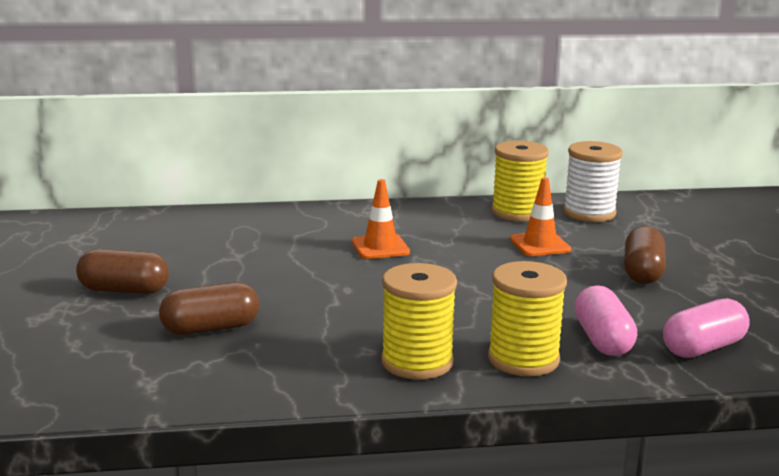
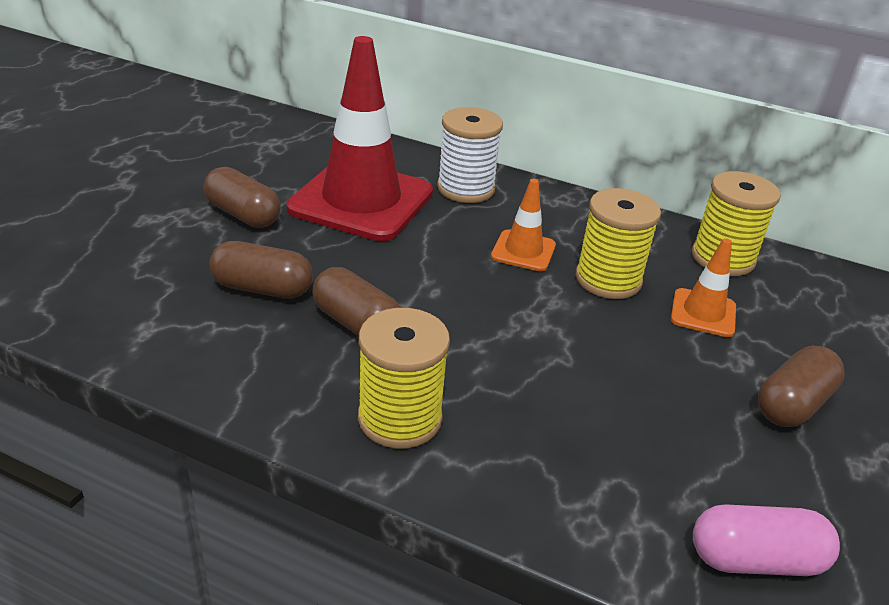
camera: 30 degrees right, 15 degrees up
yellow spool [488,261,567,376] -> yellow spool moved to [576,188,661,299]
white spool [563,141,623,222] -> white spool moved to [437,107,503,203]
pink capsule [574,285,637,356] -> none
none -> red traffic cone [286,36,433,241]
none -> brown capsule [312,267,401,336]

